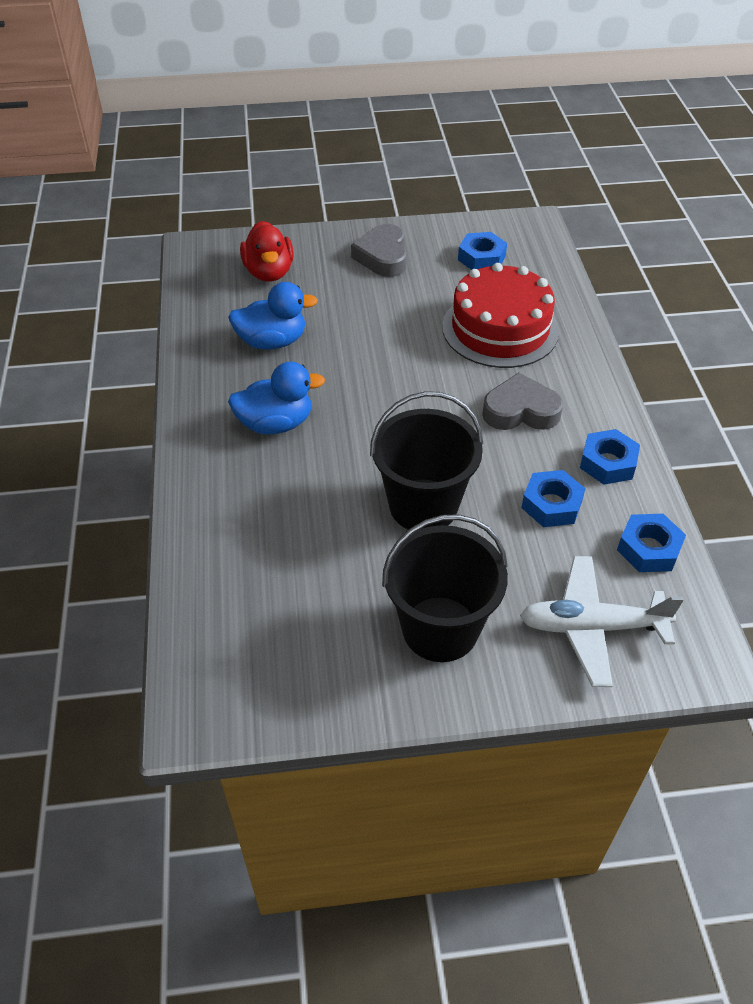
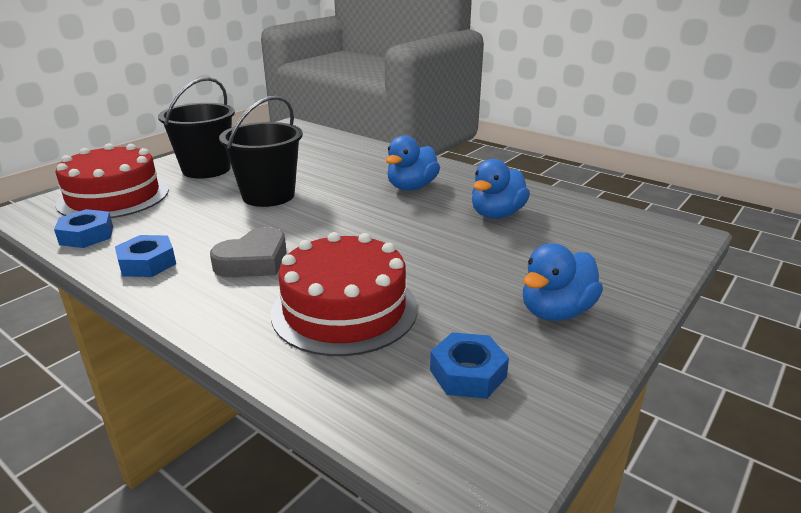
camera: 135 degrees right, 20 degrees down
red duck [240,221,294,282] -> none
grey heart [351,224,407,277] -> blue duck [523,243,603,321]
white plane [520,556,684,687] -> red cake [55,143,169,218]
blue nut [521,470,586,527] -> none

